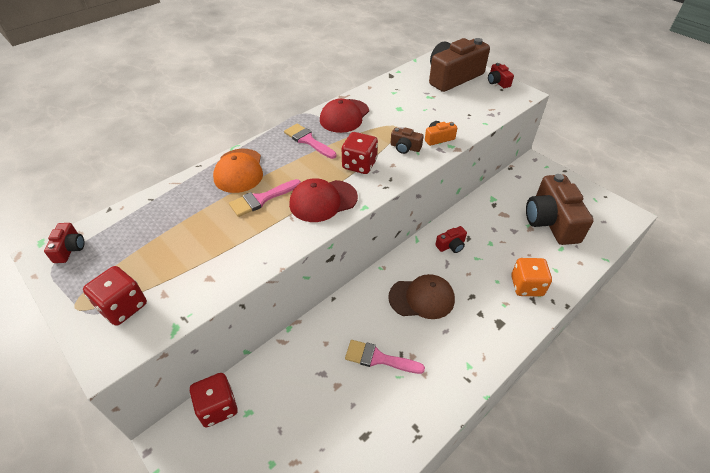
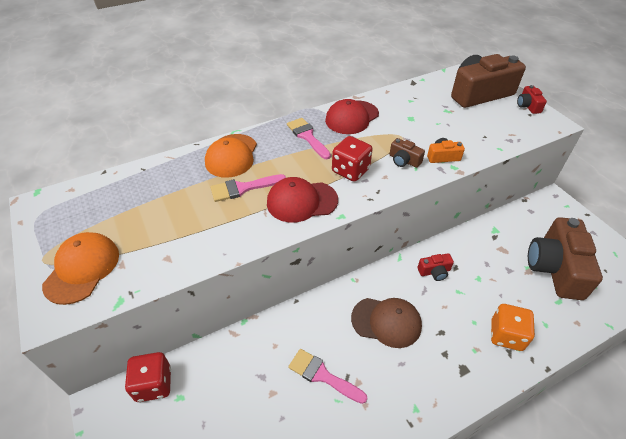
camera: 15 degrees right, 0 degrees up
red camera [44,223,85,263] -> none
red dice [83,266,147,326] -> orange cap [42,232,119,305]

